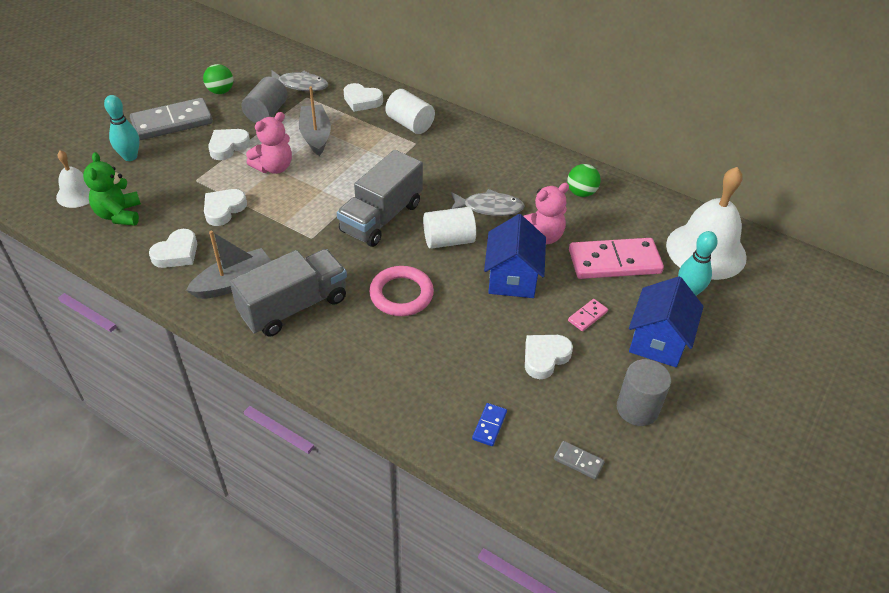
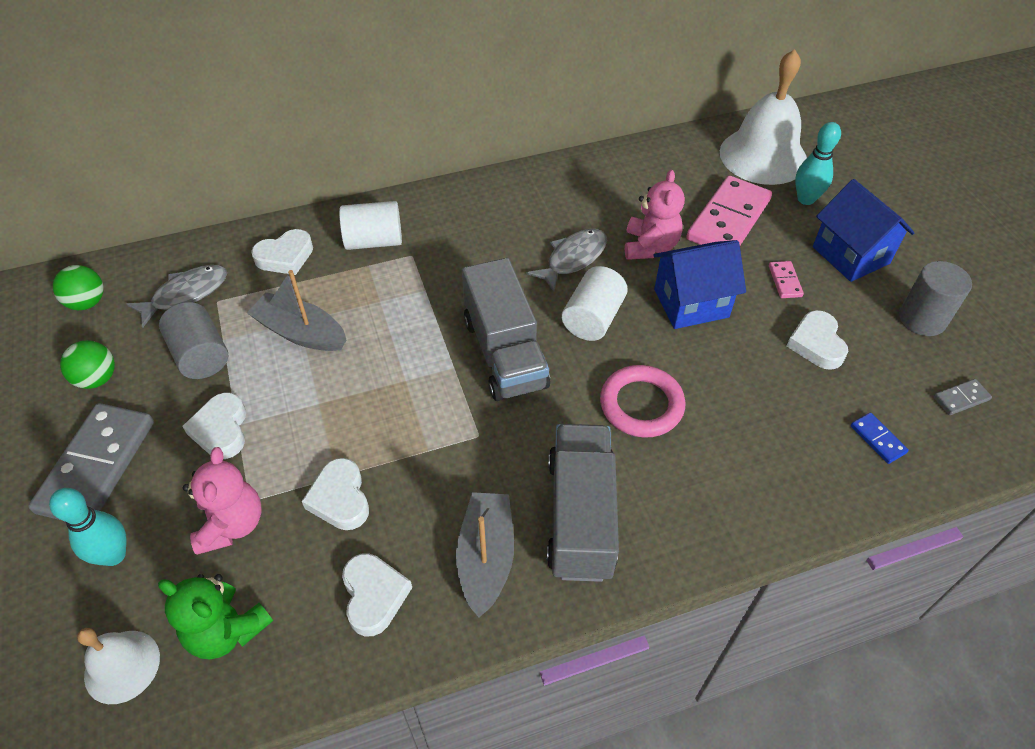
camera: 50 degrees left, 5 degrees up
pink teddy bear [246,112,292,174] -> pink teddy bear moved to [183,447,261,555]
blue house [484,214,546,298] -> blue house turned 60 degrees counterclockwise [653,240,746,329]
green ball [567,164,601,197] -> green ball moved to [53,265,104,310]

